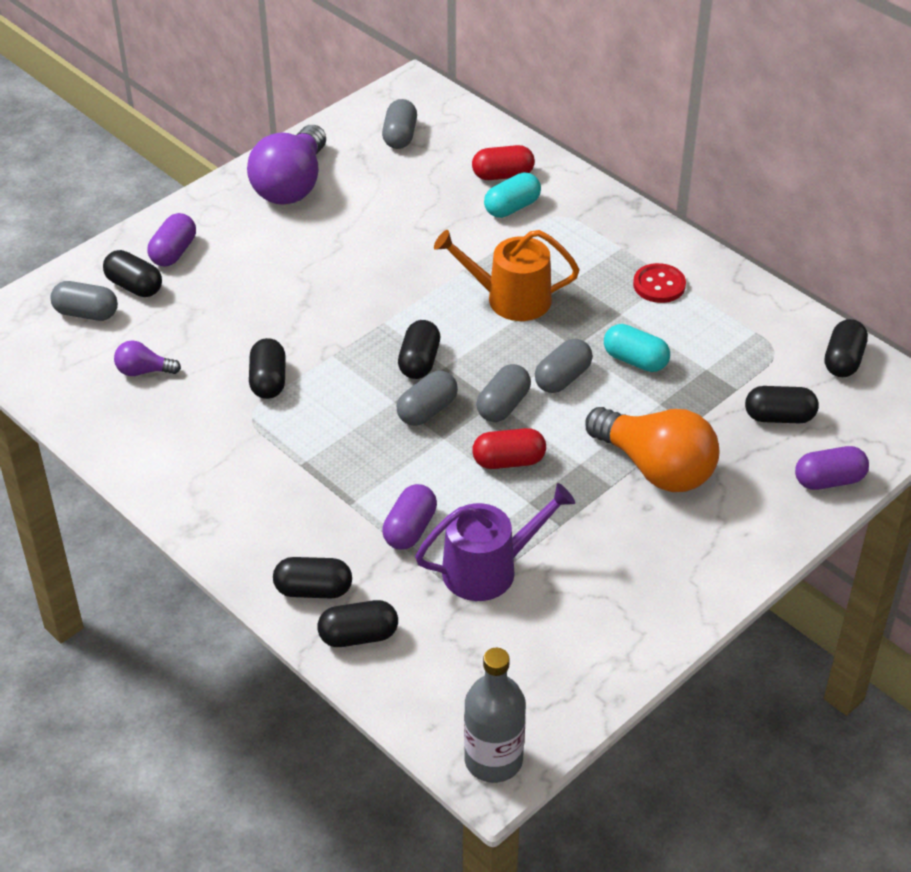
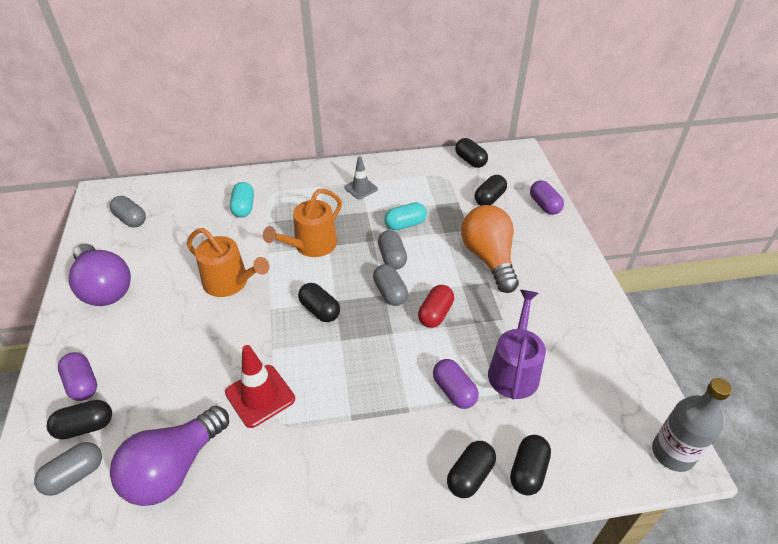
camera: 55 degrees left, 0 degrees up
purple light bulb [114,340,181,376] -> purple light bulb [110,406,229,506], size x2.17
black capsule [249,338,286,399] -> red traffic cone [225,345,295,428]
grey capsule [397,371,458,426] -> none
red capsule [472,145,535,180] -> none
orange light bulb [585,407,719,492] -> orange light bulb turned 90 degrees counterclockwise [461,205,519,293]
red button [633,263,686,303] -> grey traffic cone [344,156,378,199]
purple capsule [795,446,869,490] -> purple capsule turned 45 degrees counterclockwise [530,180,564,215]
none -> orange watering can [187,228,269,297]

